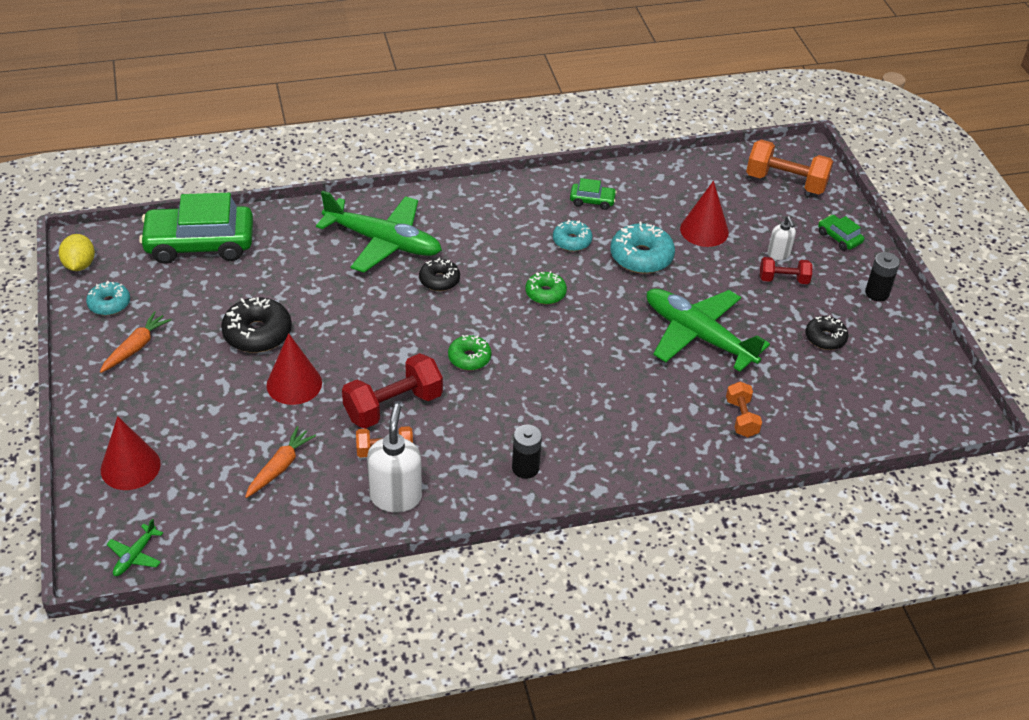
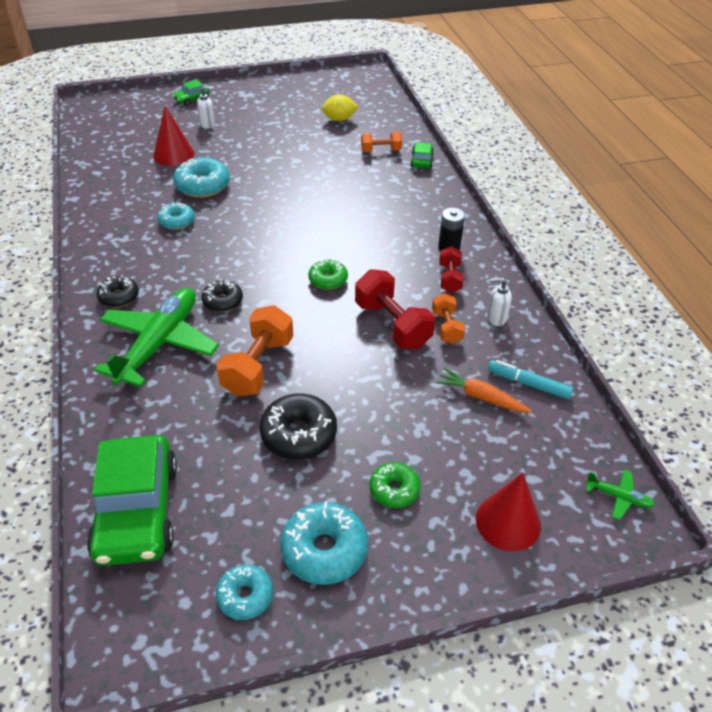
camera: 90 degrees left, 0 degrees up
yellow lemon [59,234,95,271] -> yellow lemon moved to [322,94,358,121]
orange carrot [100,311,171,373] -> turquoise donut [281,501,368,585]
red cone [266,333,322,405] -> none
white soap dispenser [367,404,422,512] -> white soap dispenser [487,277,512,326], size x0.55
green donut [525,271,567,304] -> green donut moved to [369,462,421,508]
green car [570,178,617,210] -> green car moved to [410,142,434,169]
green plane [647,289,770,372] -> none
orange dumbbell [746,140,833,194] -> orange dumbbell moved to [216,305,293,396]
red dumbbell [760,257,813,284] -> red dumbbell moved to [439,246,464,293]
black donut [805,315,848,350] -> black donut moved to [96,275,139,308]
black battery [865,252,900,301] -> none
none -> turquoise marker [488,360,573,399]

